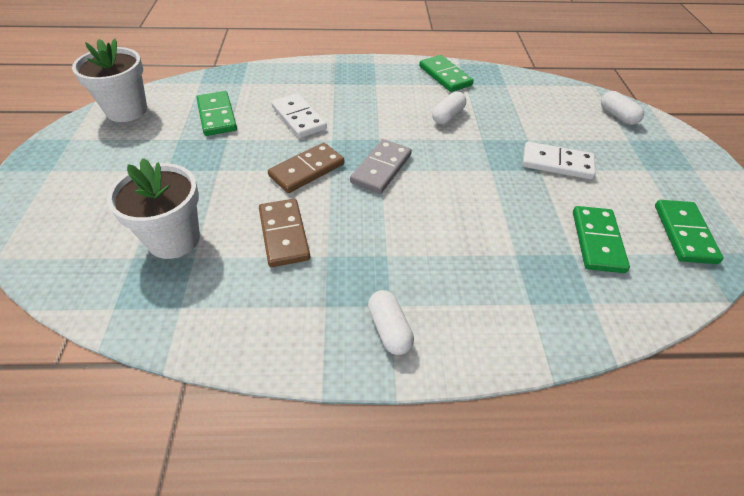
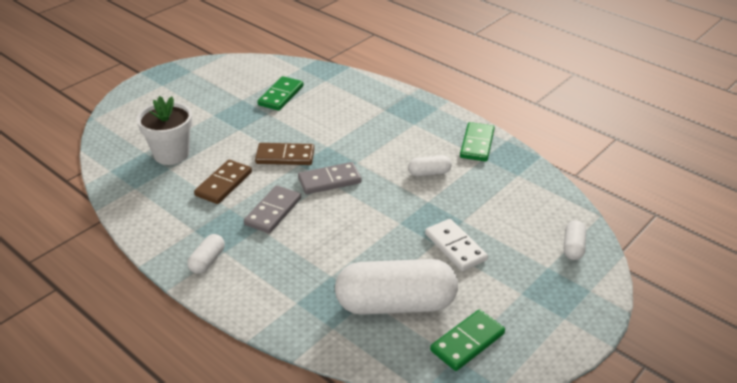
camera: 45 degrees right, 10 degrees down
white flower pot [72,39,147,122] -> none
white domino [271,93,327,138] -> none
green domino [573,206,630,273] -> white capsule [335,259,458,315]
none -> grey domino [244,185,301,234]

